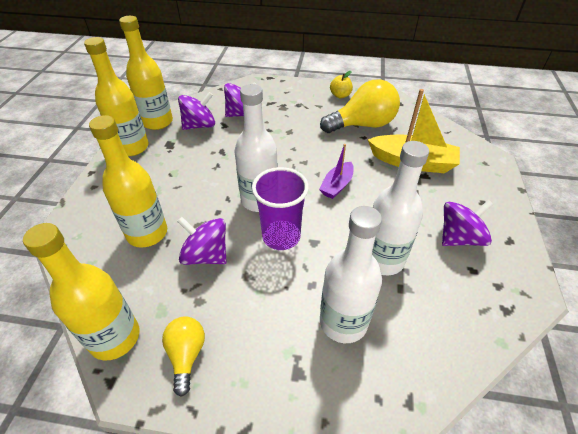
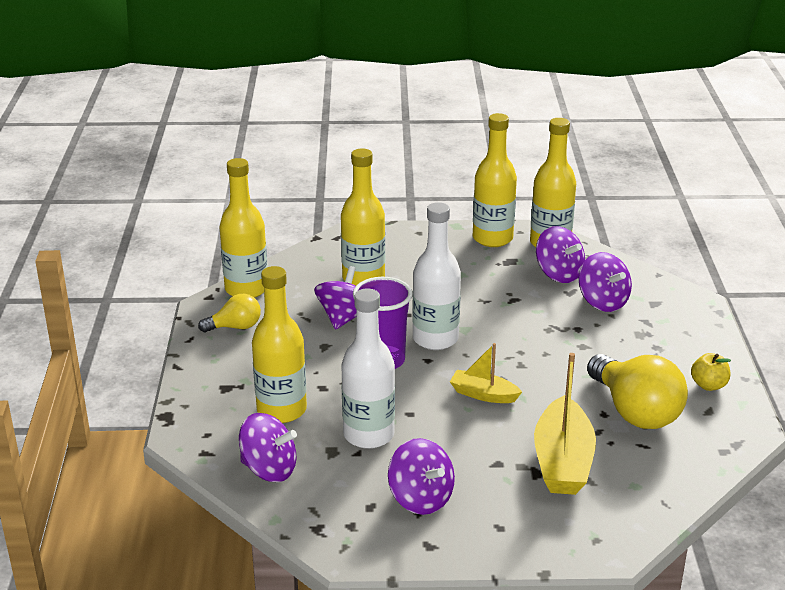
camera: 80 degrees right, 15 degrees down
purple boat [319,144,354,199] -> yellow boat [450,343,522,403]
white bottle [320,206,382,343] -> yellow bottle [252,266,307,423]
none -> purple spinning top [239,413,297,482]

